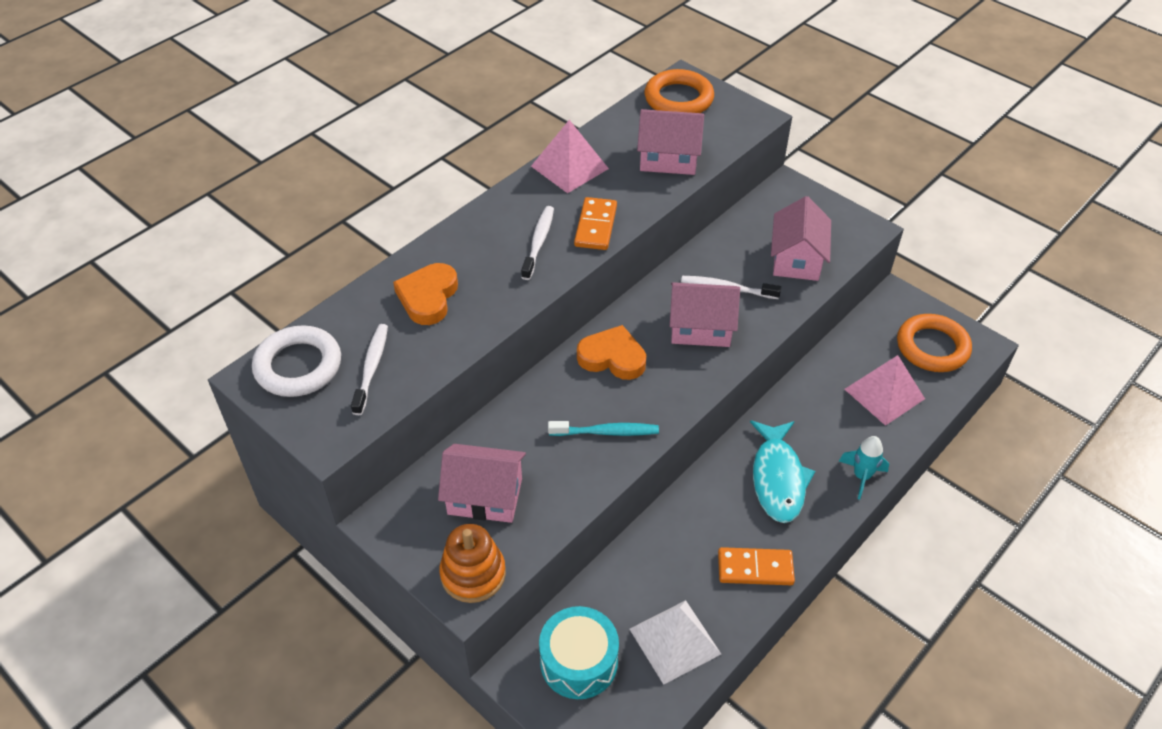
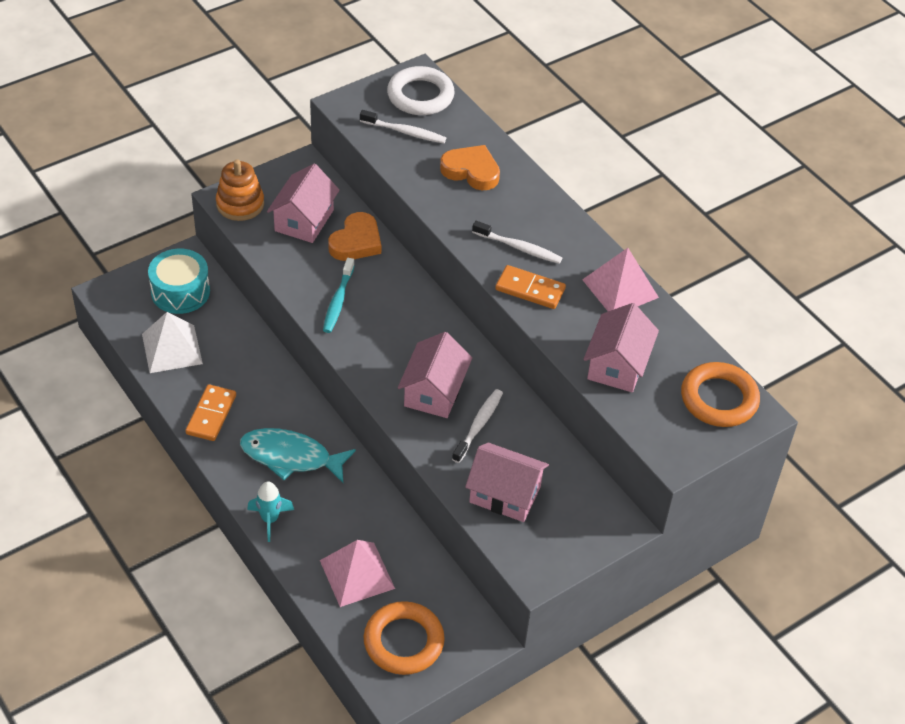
camera: 100 degrees right, 0 degrees up
orange heart [577,325,646,380] -> orange heart moved to [328,212,381,261]

